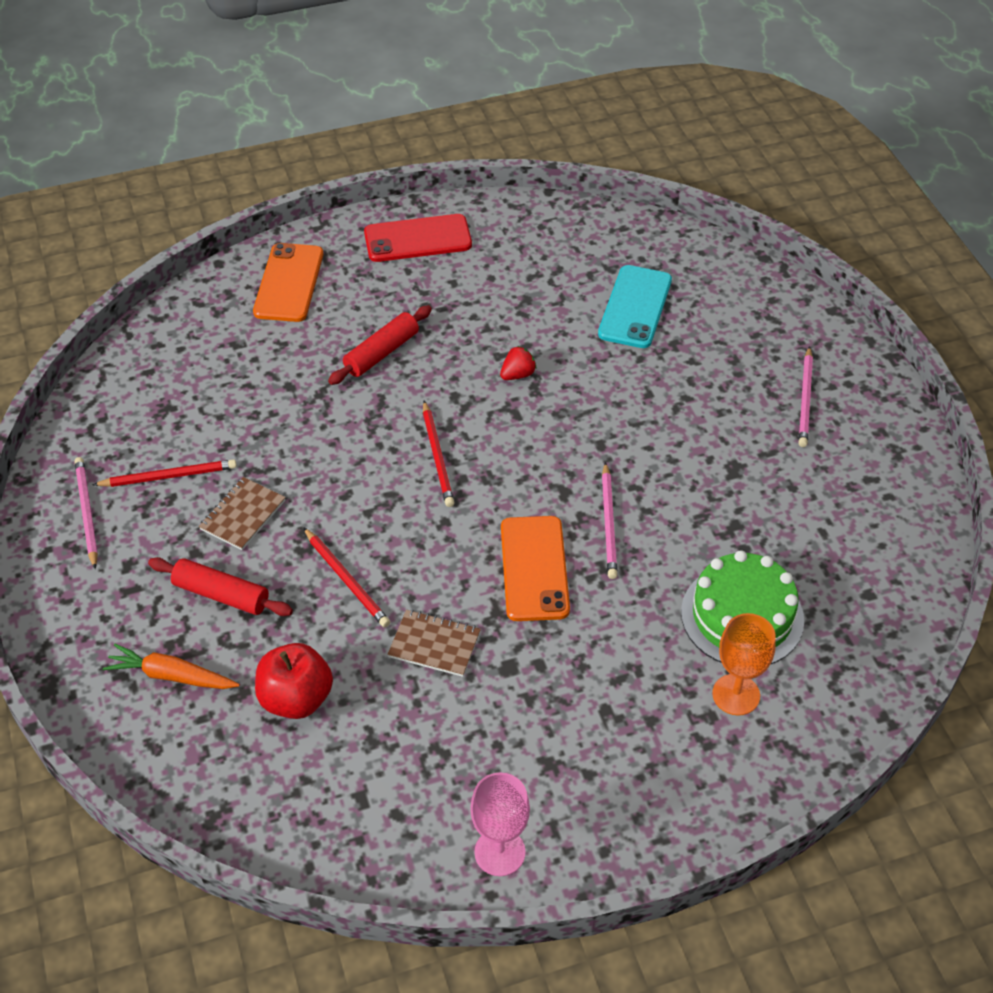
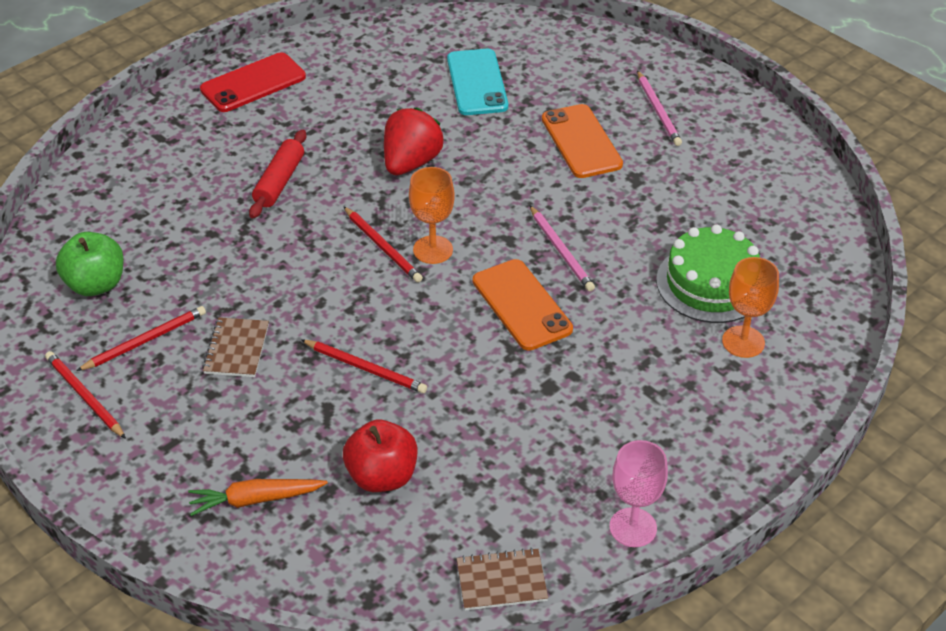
camera: 25 degrees left, 5 degrees down
pink pencil [74,457,98,569] -> red pencil [45,351,126,439]
red rolling pin [148,557,293,616] -> none
orange phone [253,243,323,322] -> orange phone moved to [542,104,623,178]
brown notebook [387,610,481,677] -> brown notebook moved to [456,548,548,611]
red strawberry [500,346,536,380] -> red strawberry [384,107,444,175], size x2.00
none -> green apple [56,232,124,296]
none -> orange goblet [409,167,455,264]

